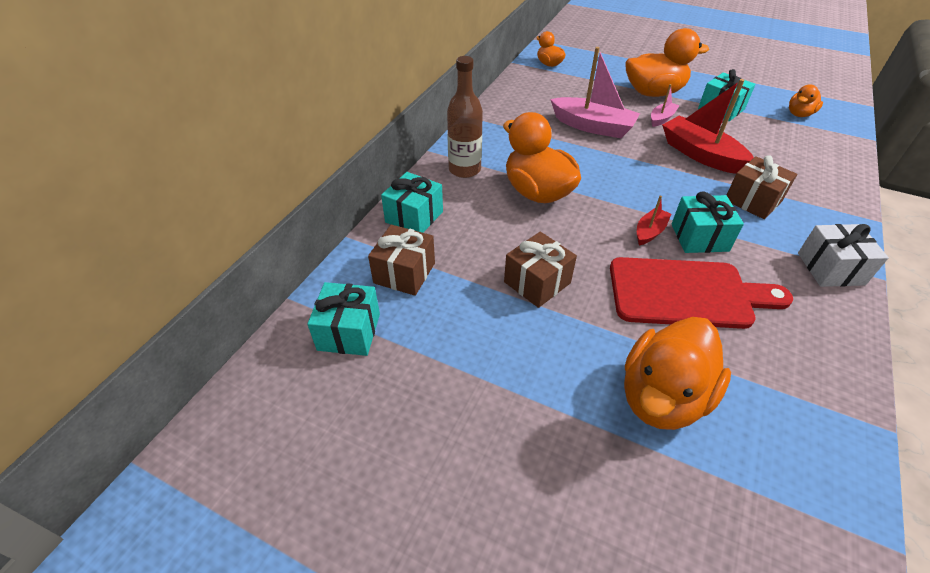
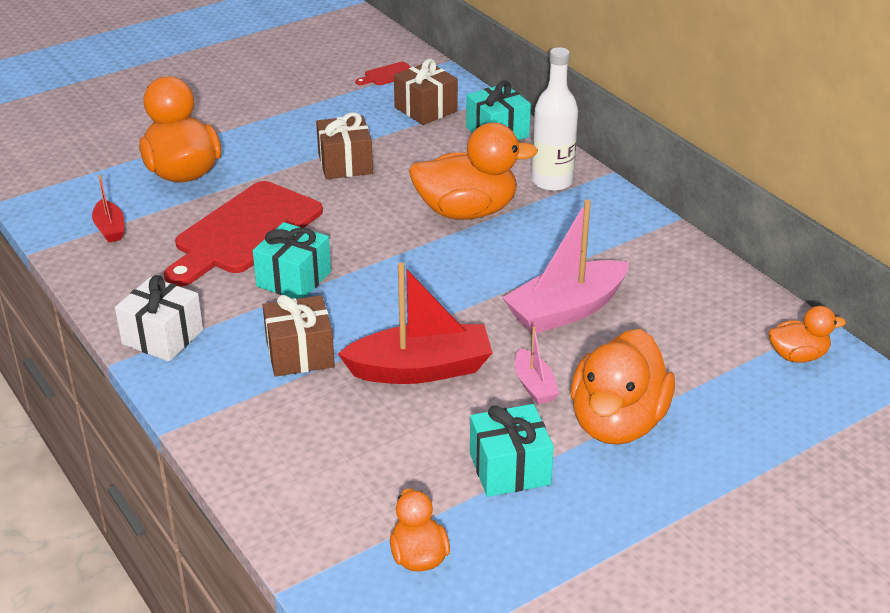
camera: 120 degrees right, 10 degrees down
turquoise gift [307,282,380,356] -> red cutting board [356,62,411,85]
brown bottle [447,56,483,178] -> white bottle [532,47,578,191]
red boat [637,196,671,245] -> red boat moved to [92,175,124,243]

